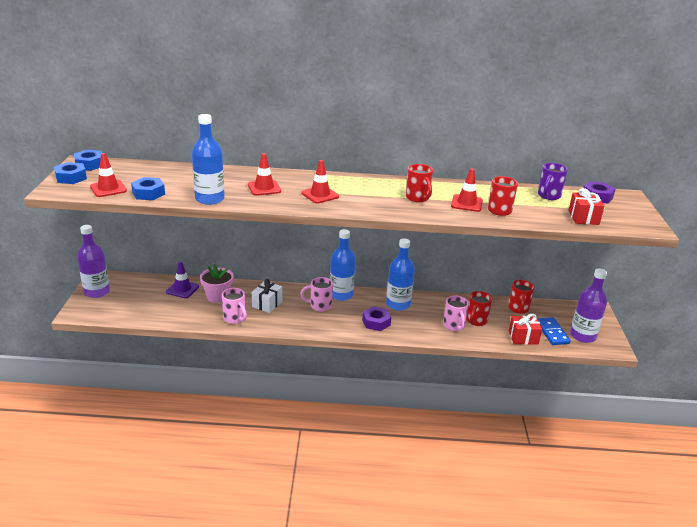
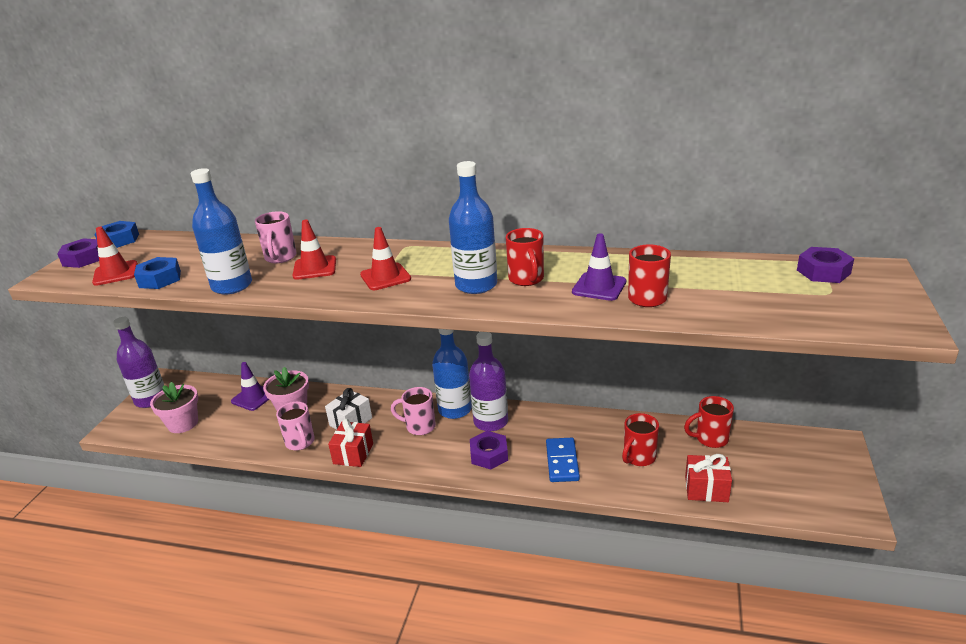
camera: 15 degrees right, 0 degrees up
blue nut [54,162,87,184] -> purple nut [57,238,99,268]
blue bottle [386,238,415,311] -> blue bottle moved to [449,161,497,294]
pink mug [443,295,469,331] -> pink mug moved to [255,211,297,263]
red traffic cone [451,169,483,212] -> purple traffic cone [572,233,626,301]
red mug [508,280,534,314] -> red mug turned 60 degrees clockwise [684,396,734,448]
blue domino [537,317,571,345] -> blue domino moved to [546,438,580,482]
purple mug [538,163,568,200] -> none
red gift [568,188,605,225] -> red gift moved to [328,419,373,467]
purple bottle [570,268,607,343] -> purple bottle moved to [469,332,508,432]
none -> pink flower pot [150,382,198,433]

